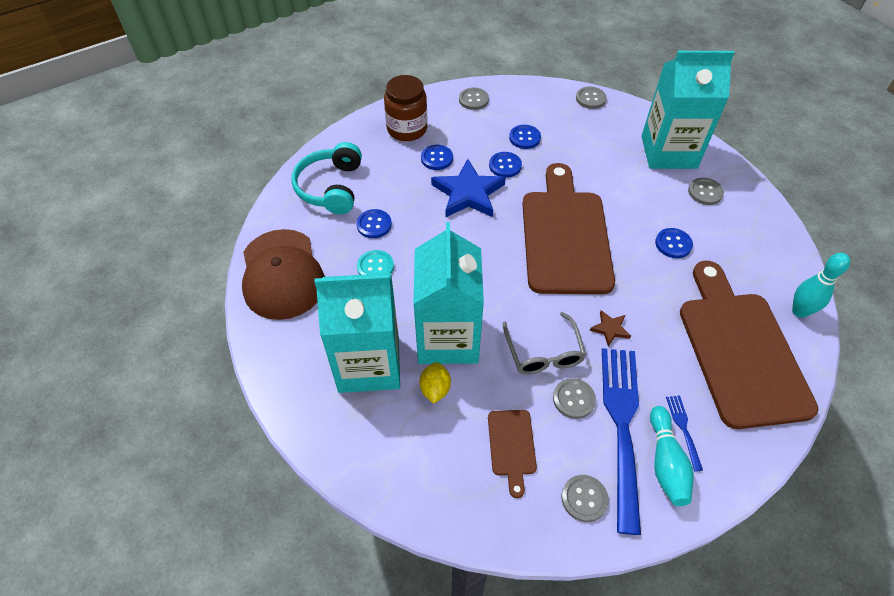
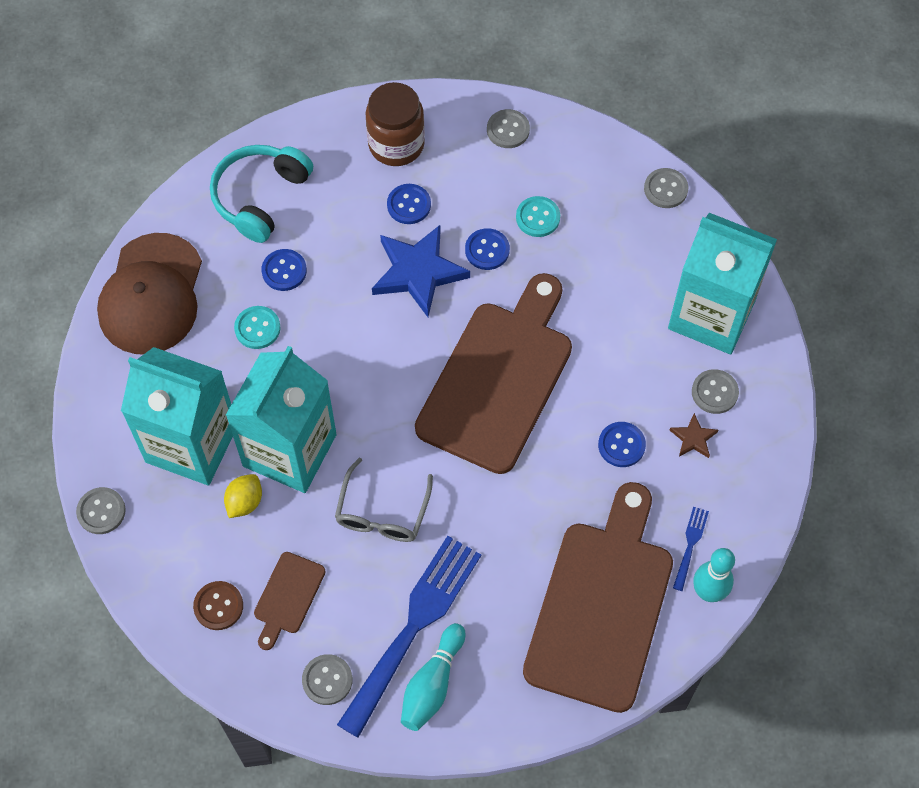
camera: 25 degrees right, 10 degrees up
blue button [509,125,541,149] -> turquoise button [516,196,560,237]
grey button [553,378,596,419] -> grey button moved to [76,487,126,534]
brown star [590,310,631,347] -> brown star moved to [670,413,718,458]
blue fork [666,395,703,472] -> blue fork moved to [673,507,709,591]
none -> brown button [193,581,243,630]

